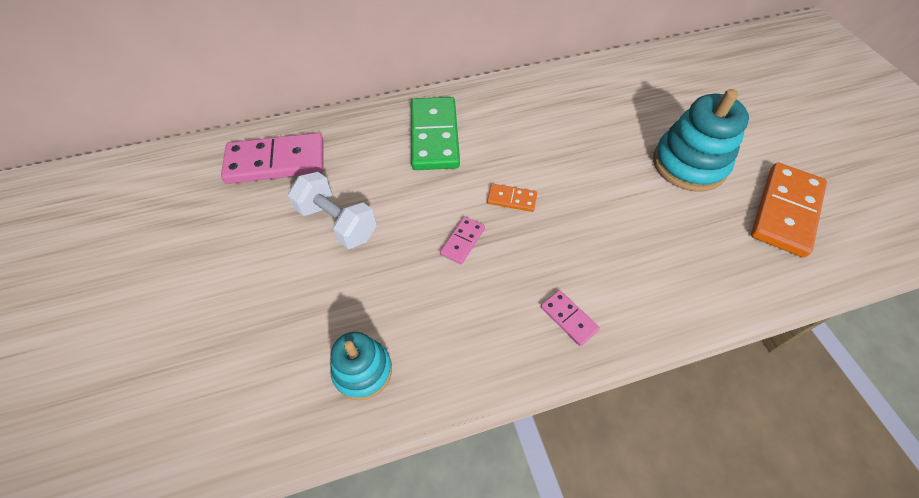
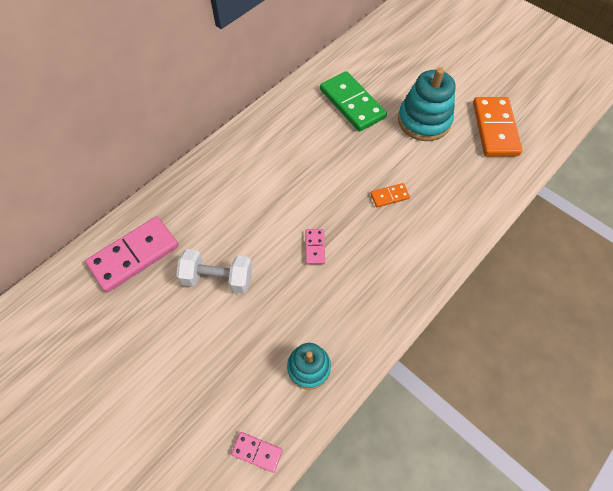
camera: 30 degrees left, 5 degrees up
green domino [411,97,460,170] -> green domino moved to [320,71,387,132]
orange domino [487,184,537,212] -> orange domino moved to [370,183,410,207]
pink domino [541,290,600,346] -> pink domino moved to [231,432,283,473]

